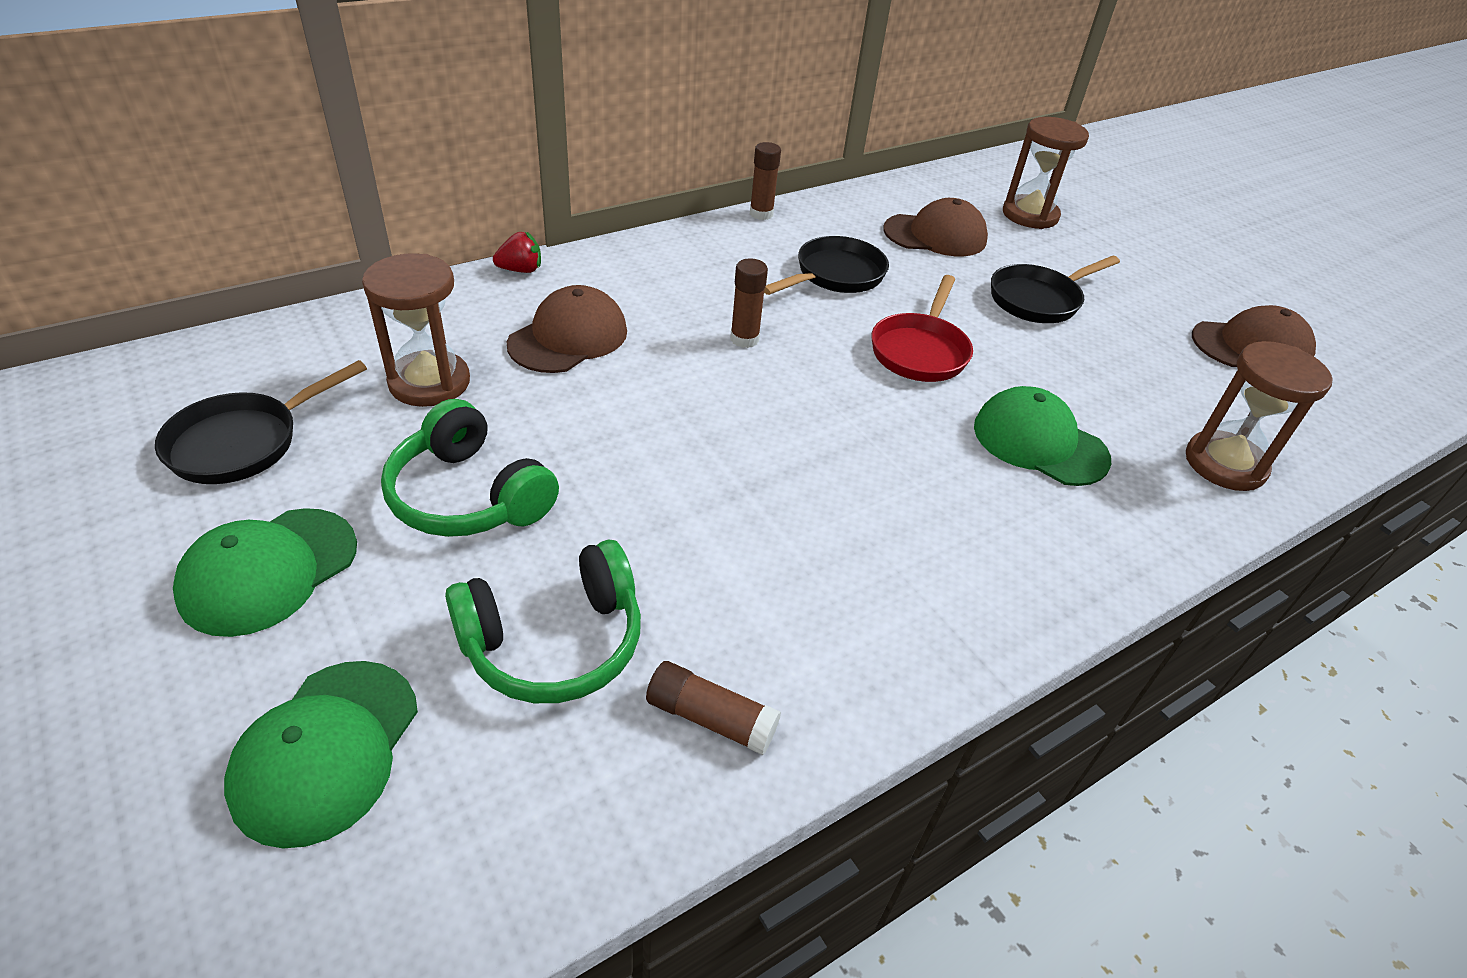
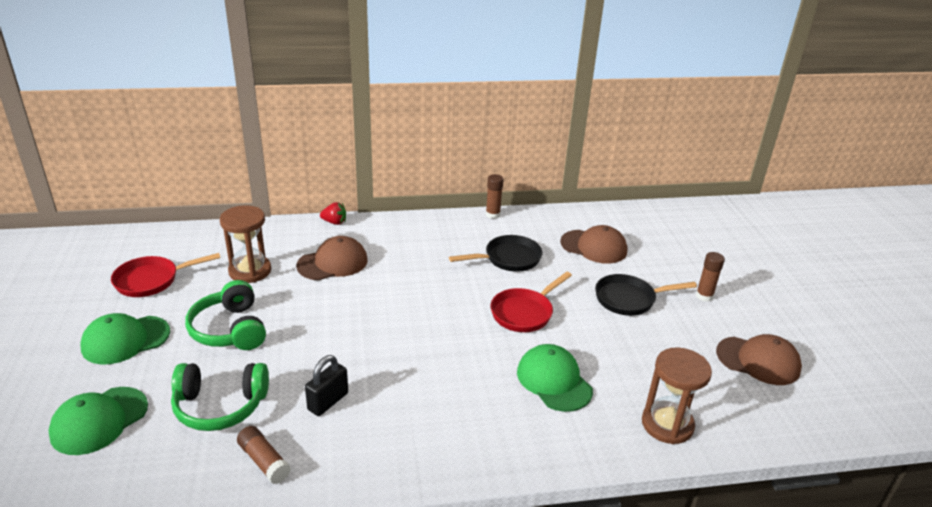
camera: 25 degrees right, 10 degrees down
black pan [155,360,367,484] -> red pan [111,253,220,297]
brown glue stick [730,258,768,348] -> brown glue stick moved to [696,252,725,302]
brown hourglass [1003,117,1089,229] -> none
none -> black padlock [305,355,348,416]

